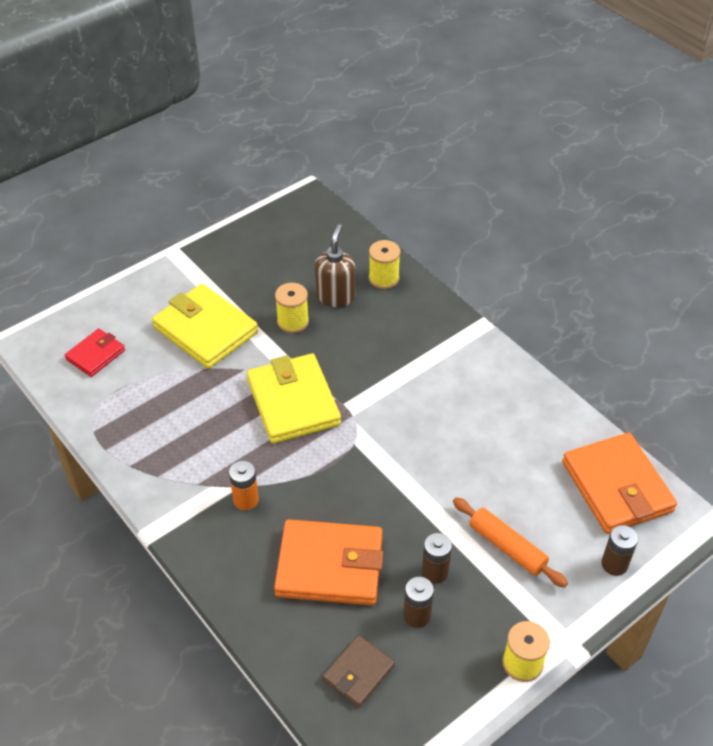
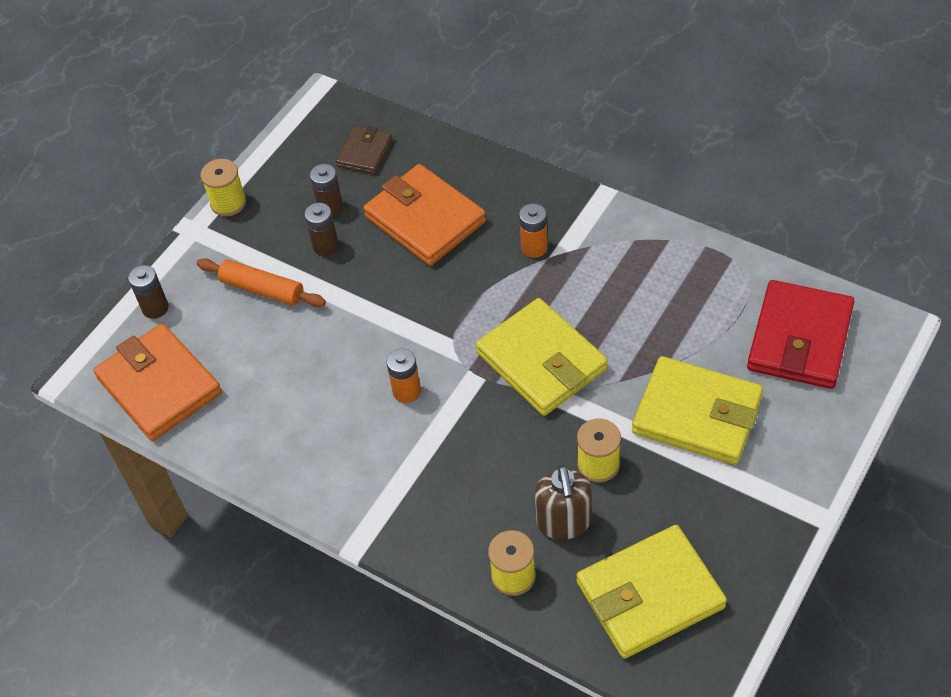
camera: 165 degrees right, 5 degrees up
red wallet [65,329,125,377] -> red wallet [747,280,854,389], size x1.83
orange wallet [274,519,383,605] -> orange wallet turned 60 degrees clockwise [363,164,486,266]
none -> orange battery [386,348,421,403]
none -> yellow wallet [576,525,727,659]

